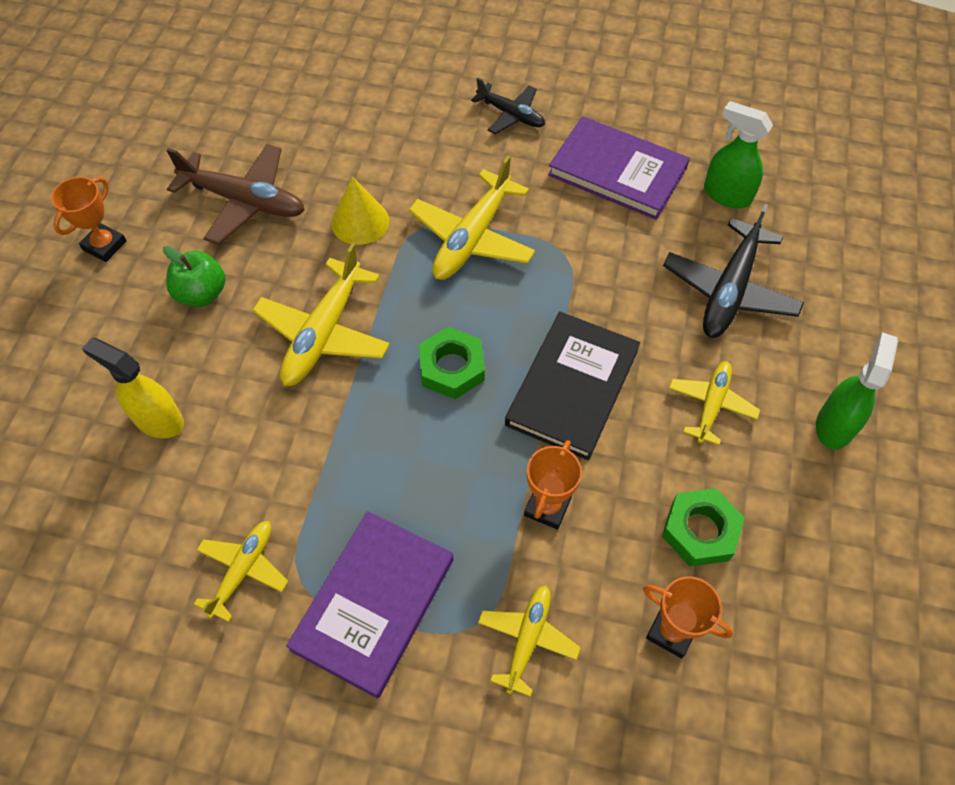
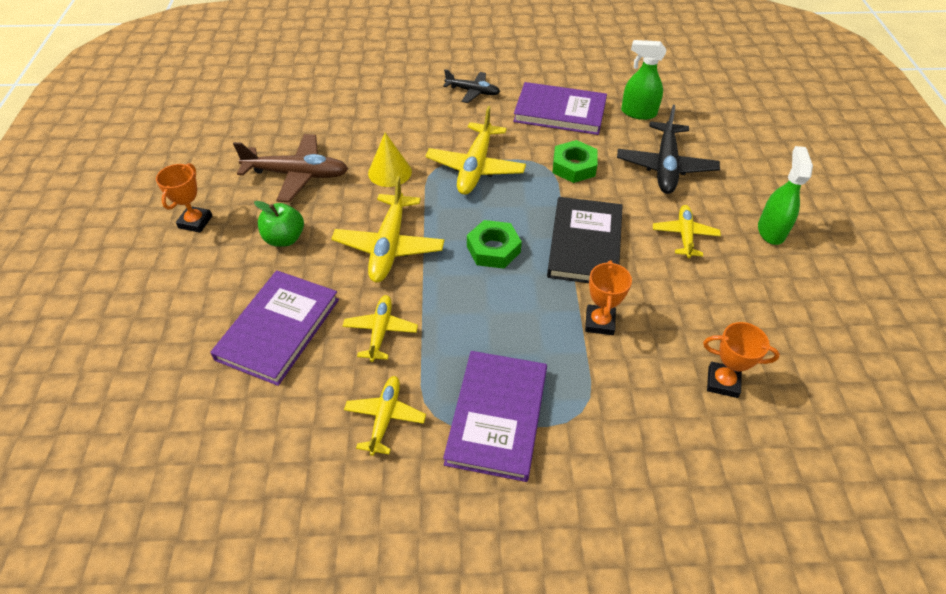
camera: 15 degrees left, 10 degrees down
yellow spray bottle [82,338,184,438] -> purple book [210,270,339,386]
yellow plane [478,586,581,697] -> yellow plane moved to [343,295,418,362]
green nut [662,488,745,567] -> green nut moved to [553,140,598,183]

